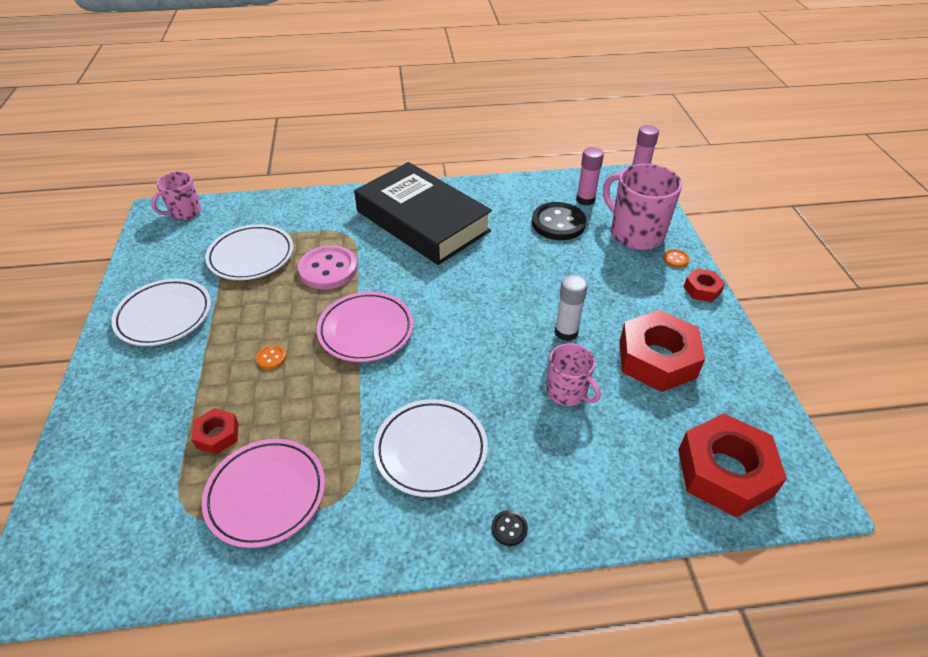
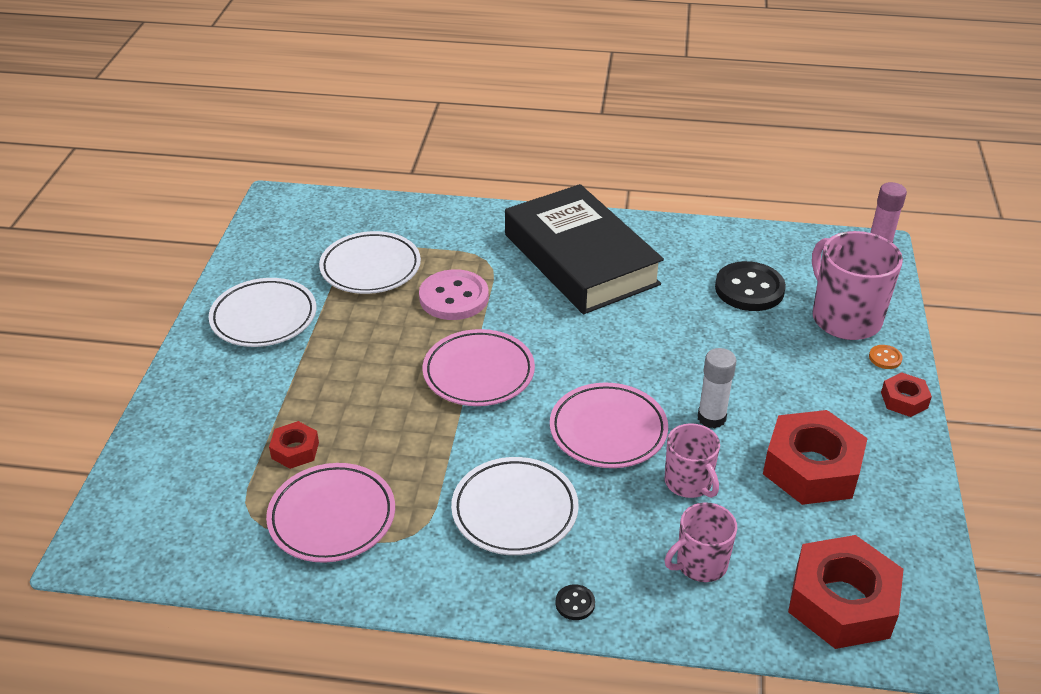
camera: 15 degrees right, 5 degrees down
pink mug [151,172,201,220] -> pink mug moved to [665,502,737,582]
orange button [256,345,286,369] -> none
pink glue stick [576,147,604,206] -> none
none -> pink plate [550,383,668,468]

